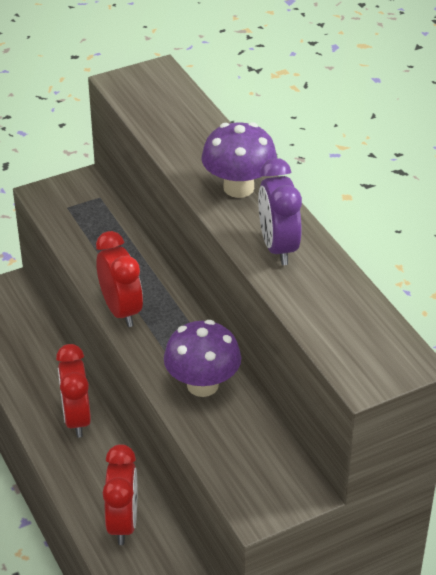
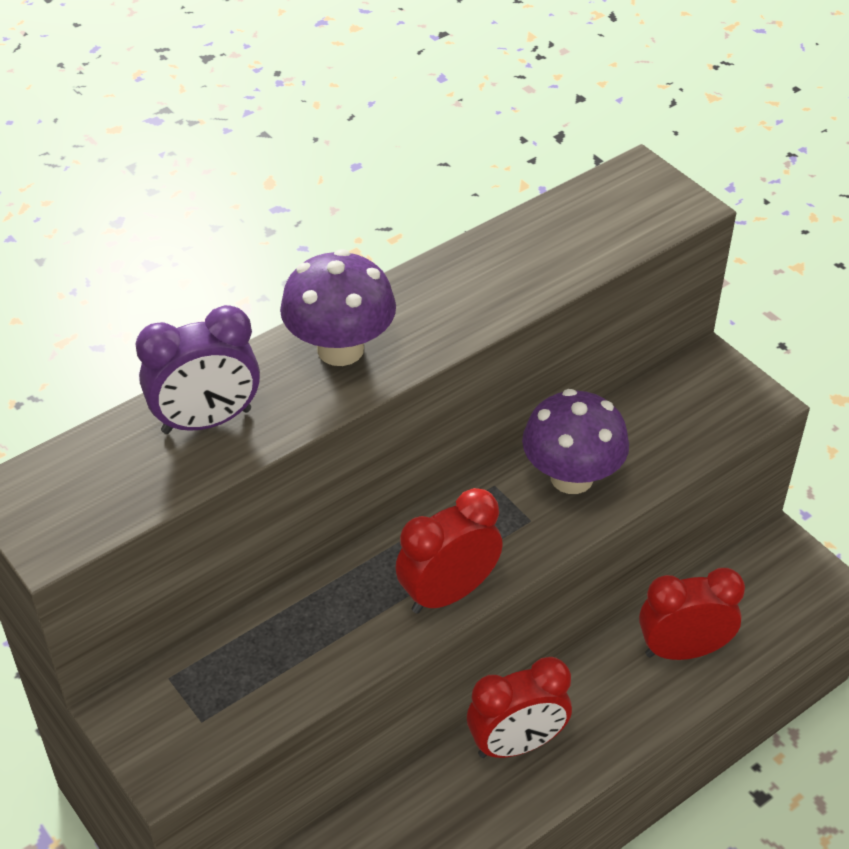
camera: 100 degrees left, 5 degrees up
purple clock [258,158,302,265] -> purple clock moved to [136,305,260,434]

